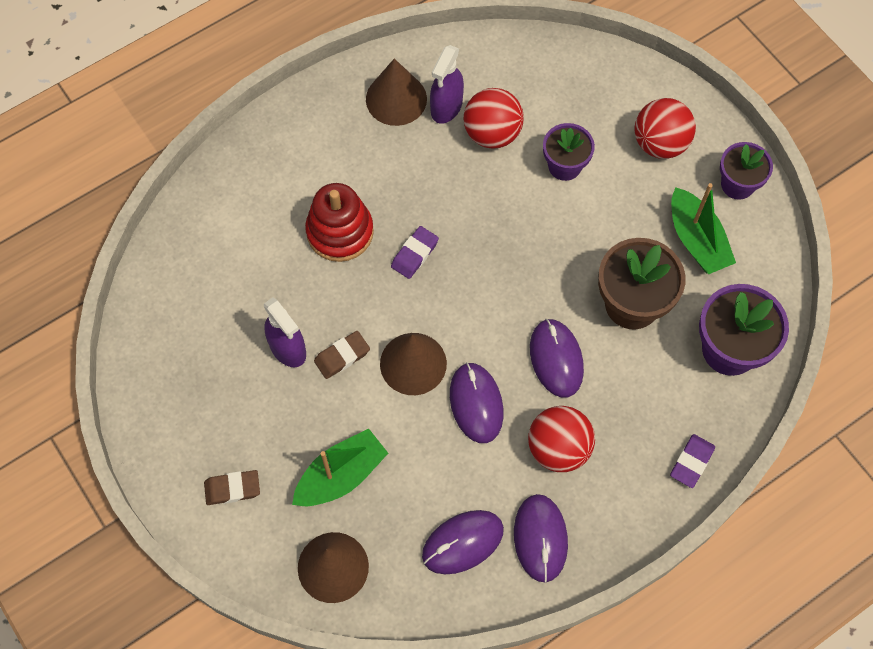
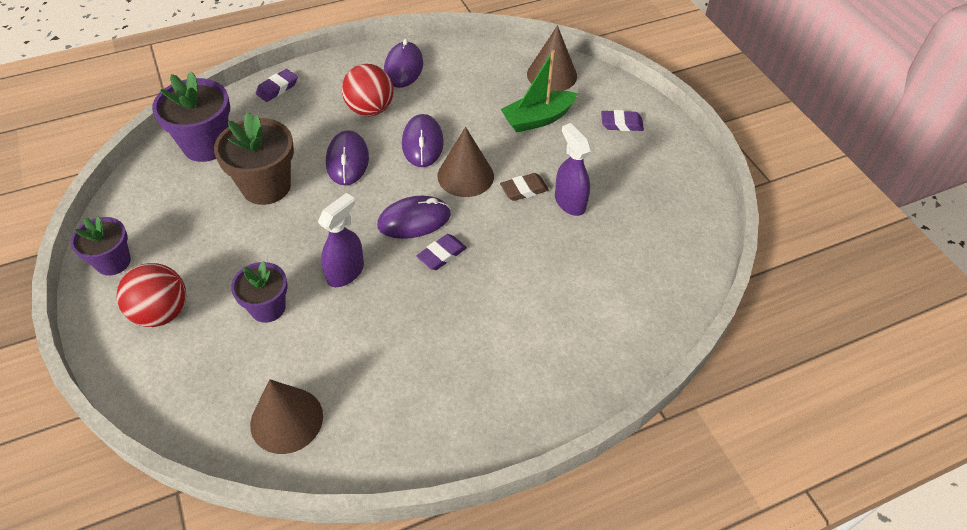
camera: 170 degrees left, 15 degrees down
brown eraser [204,470,260,505] -> purple eraser [601,110,644,131]
red stacking toy [305,183,374,262] -> none
brown cone [366,58,427,126] -> brown cone moved to [250,379,323,454]
purple mouse [422,510,504,574] -> purple mouse moved to [377,196,451,239]
purple spray bottle [430,45,464,124] -> purple spray bottle moved to [318,193,364,287]
red ball [464,88,524,149] -> none
green boat [671,183,736,274] -> none

